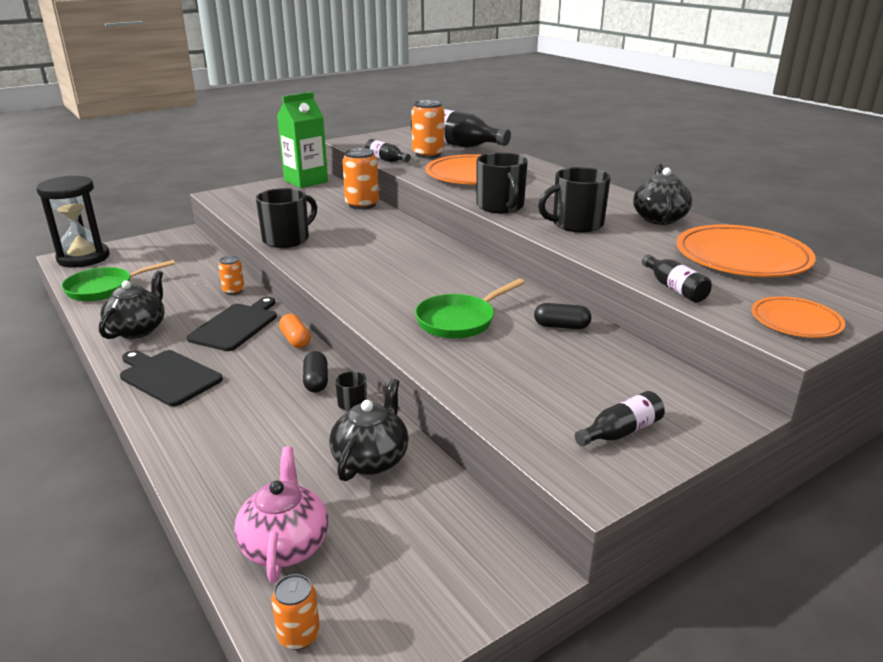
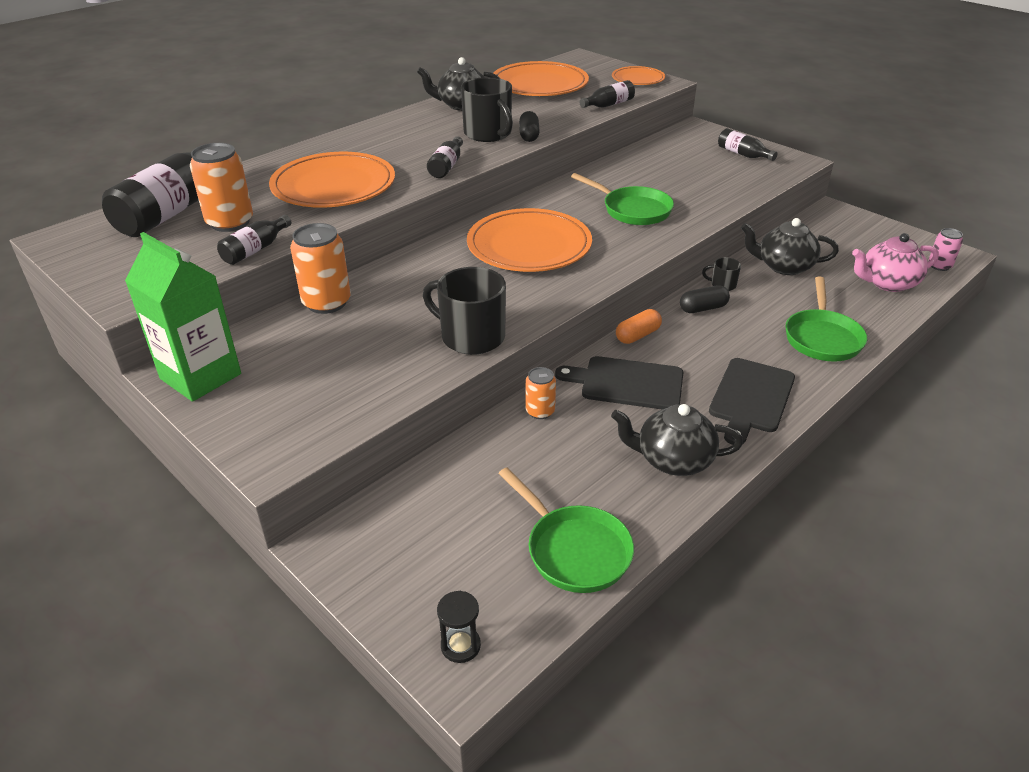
camera: 100 degrees left, 10 degrees up
black hourglass [36,176,110,268] -> black hourglass [437,591,481,663], size x0.41
orange can [271,574,320,650] -> pink can [928,228,963,271]
black mug [477,152,528,213] -> black bottle [427,136,463,178]
black capsule [534,303,591,329] -> black capsule moved to [519,111,540,142]
none -> orange plate [467,208,592,272]
none -> green pan [785,277,867,362]

